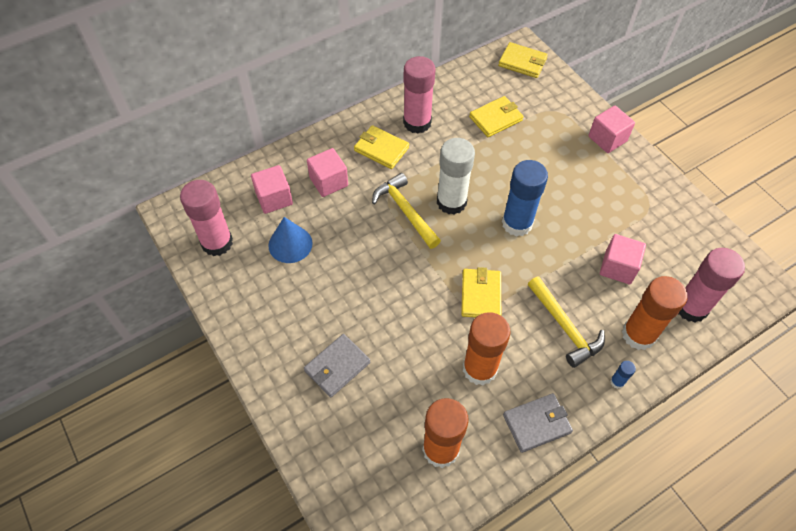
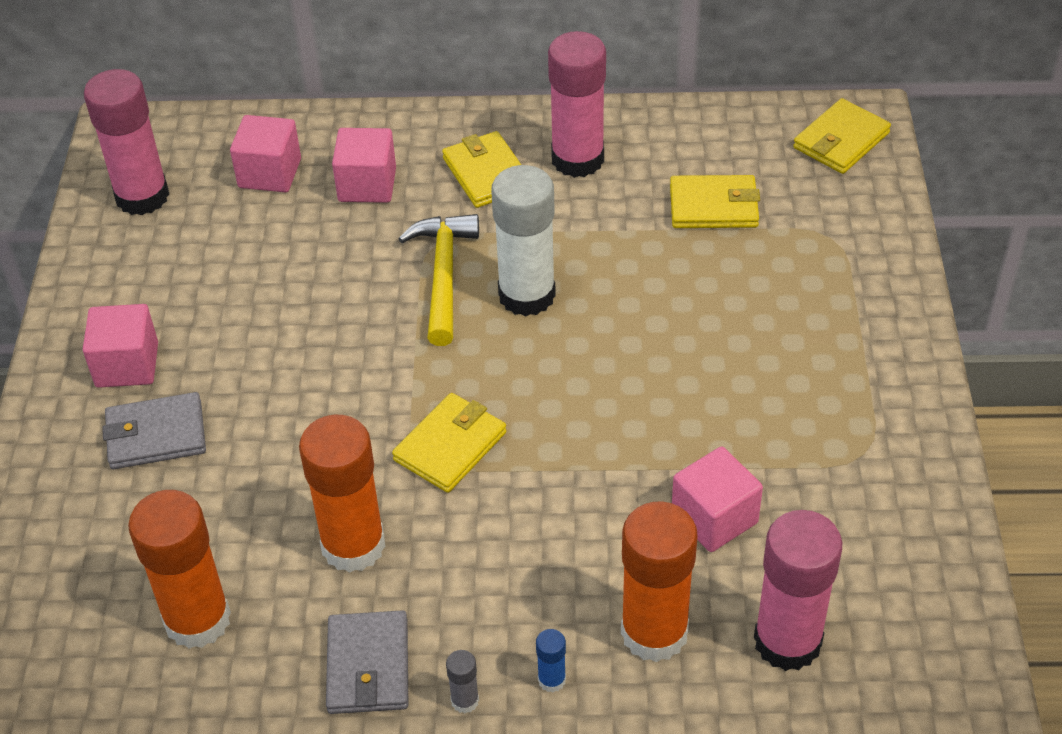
camera: 35 degrees right, 10 degrees down
blue cone [268,217,312,263] -> none
yellow wallet [498,42,548,78] -> yellow wallet turned 75 degrees clockwise [793,98,891,174]
blue glue stick [502,160,548,237] -> none
grey wallet [503,393,573,453] -> grey wallet turned 75 degrees clockwise [326,610,408,714]
yellow hammer [528,276,605,368] -> none
pink cube [588,106,635,153] -> pink cube moved to [83,304,158,388]
none -> grey glue stick [446,650,479,713]

